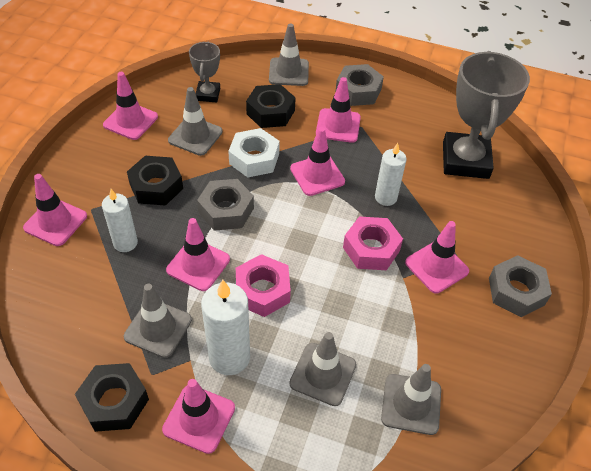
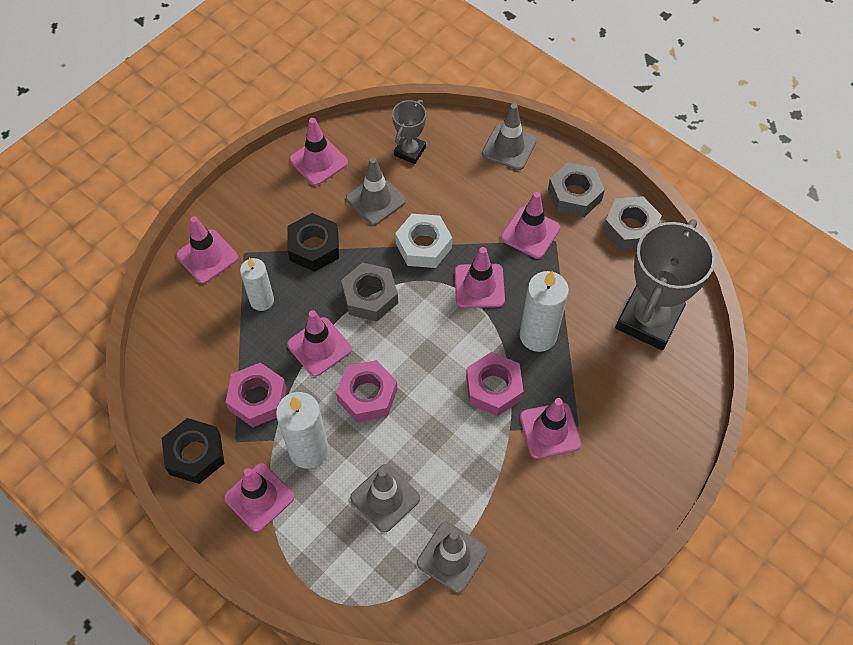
camera: 25 degrees right, 10 degrees up
grey traffic cone [124,284,192,358] -> pink nut [226,363,287,427]
black nut [246,84,296,128] -> none
white candle [375,143,407,206] -> white candle [520,271,569,352], size x1.52
grey nut [489,255,552,317] -> grey nut moved to [603,196,662,250]

